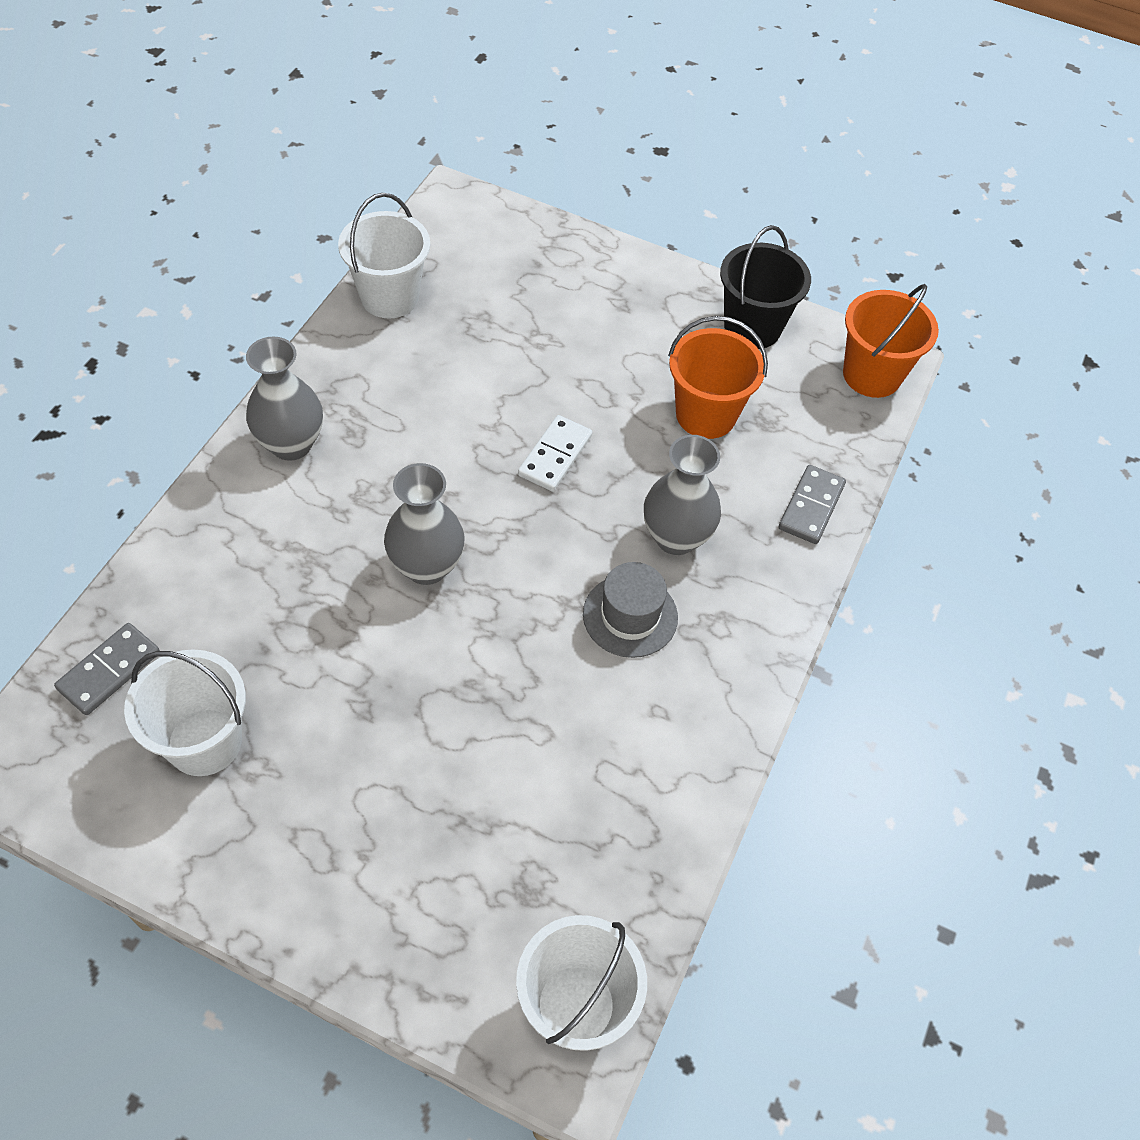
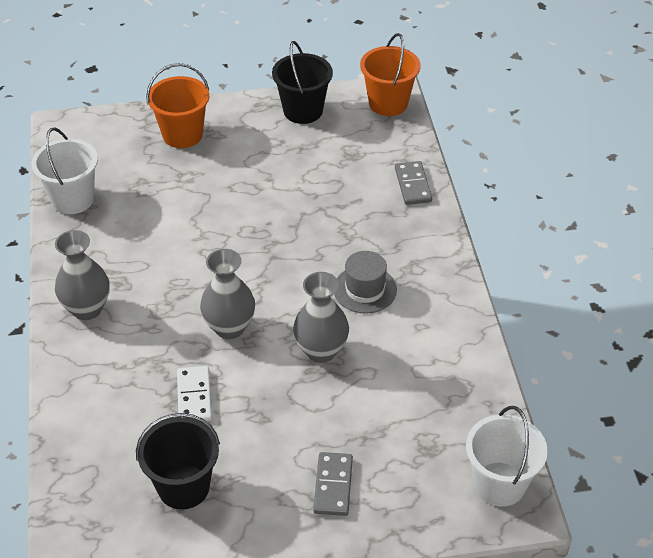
camera: 30 degrees left, 10 degrees down
grey domino [54,623,160,715] -> grey domino moved to [313,452,353,516]
white bucket [124,649,246,776] -> black bucket [136,413,220,509]
white domino [518,415,592,492] -> white domino moved to [177,366,212,421]
grey vase [644,435,721,555] -> grey vase moved to [293,272,349,363]
orange bucket [668,316,768,439] -> orange bucket moved to [146,63,209,148]

